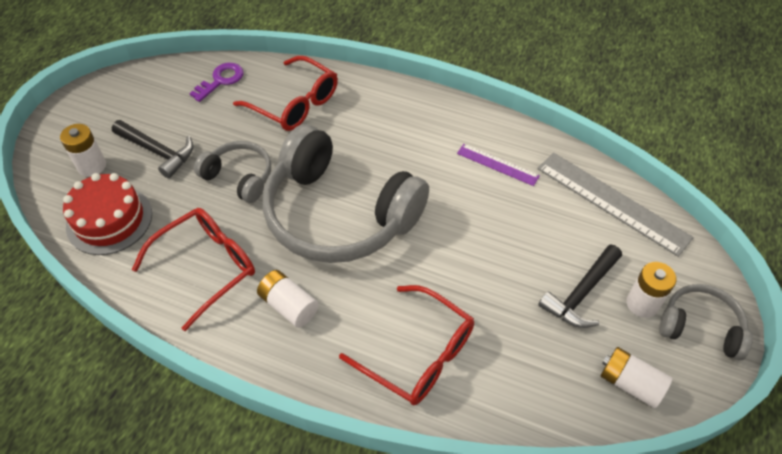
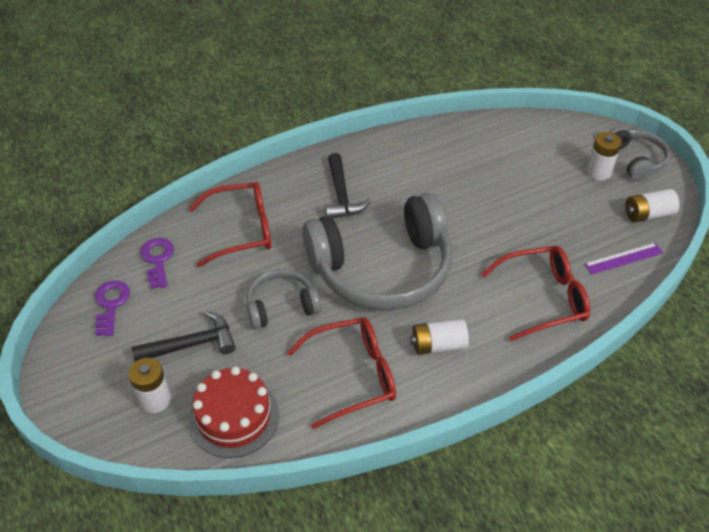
camera: 50 degrees left, 5 degrees down
red glasses [132,208,255,331] -> red glasses turned 75 degrees clockwise [287,317,396,429]
purple ruler [457,144,540,186] -> purple ruler moved to [584,243,663,275]
grey ruler [537,152,694,257] -> none
black hammer [538,244,622,328] -> black hammer moved to [325,153,371,219]
grey headphones [659,284,753,360] -> grey headphones turned 105 degrees clockwise [609,126,670,181]
none -> purple key [95,281,130,336]

